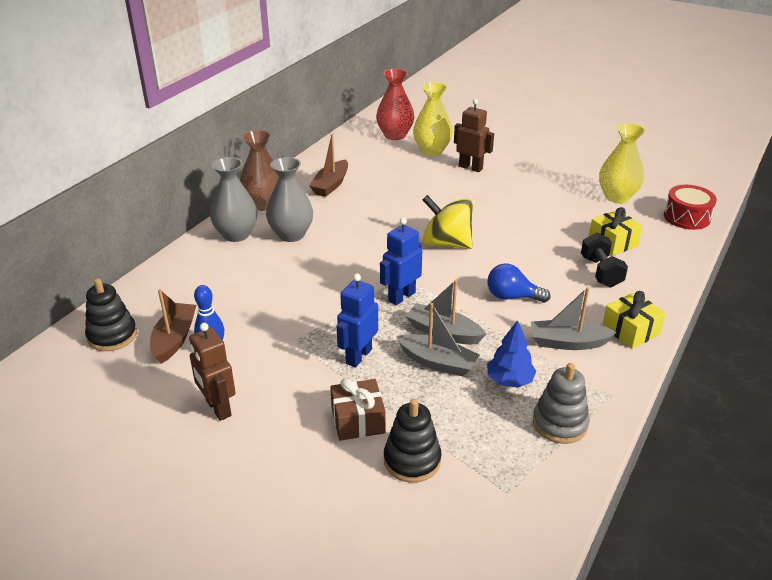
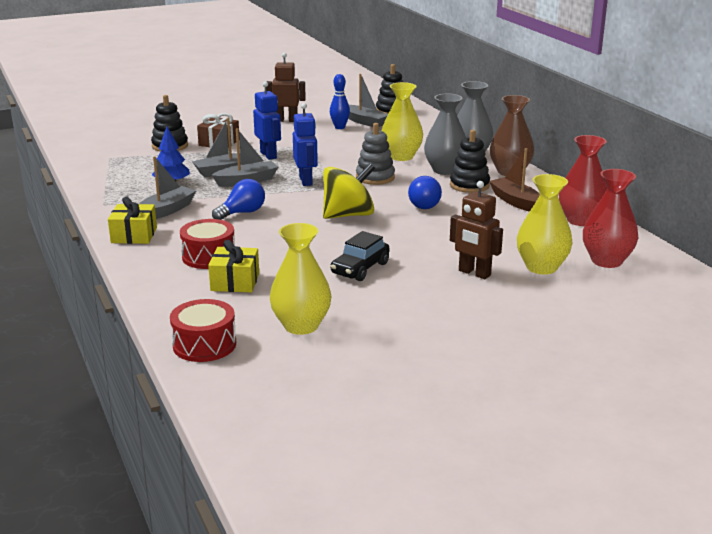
camera: 125 degrees right, 10 degrees down
brown boat [150,289,197,364] -> grey boat [348,74,388,127]
brown robot [454,99,494,172] -> brown robot turned 60 degrees clockwise [450,181,503,279]
grey stacking toy [533,363,590,444] -> grey stacking toy moved to [356,123,395,185]
black dumbbell [581,233,628,288] -> red drum [180,219,235,269]
none -> black car [331,231,390,281]
none -> yellow vase [382,82,423,161]
none -> blue light bulb [408,176,442,209]
none -> black stacking toy [450,130,490,193]
none -> red vase [559,135,607,226]

